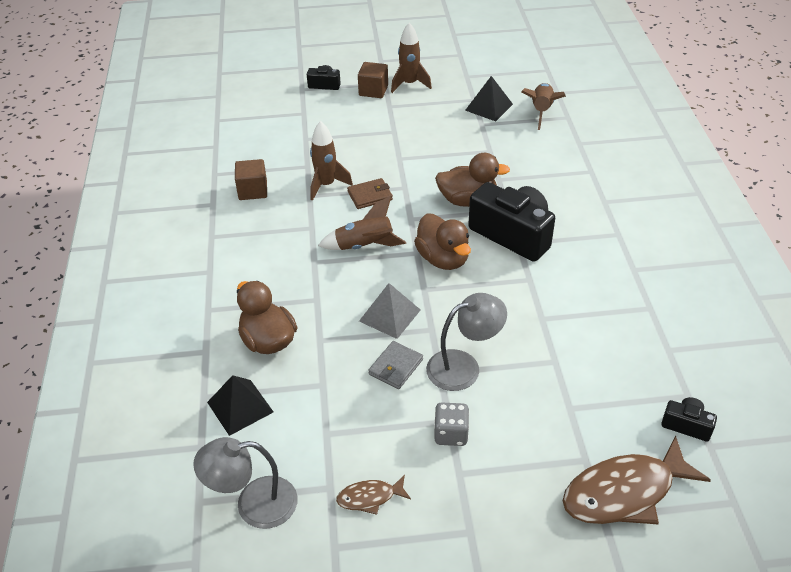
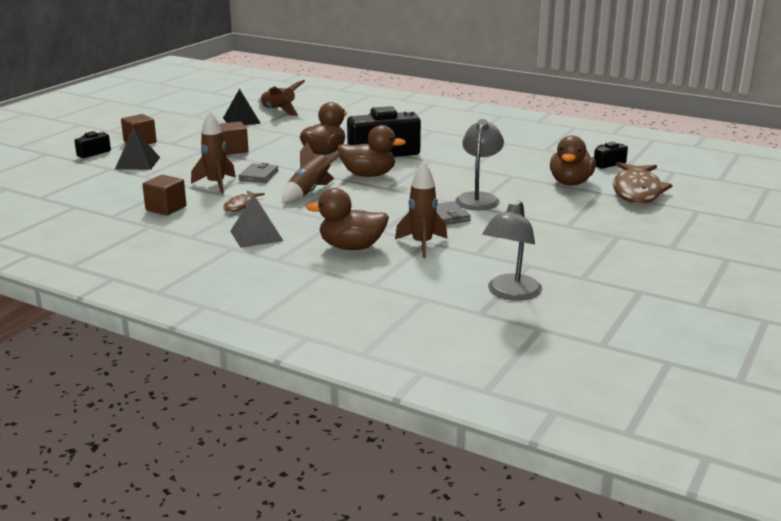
camera: 55 degrees left, 20 degrees down
black pyramid [207,375,273,436] -> black pyramid moved to [115,128,160,170]
brown fish [336,475,411,515] -> brown fish moved to [223,190,265,212]
brown wallet [347,178,393,209] -> grey wallet [239,163,278,183]
grey pyramid [359,283,421,339] -> grey pyramid moved to [230,195,283,248]
brown rocket [391,23,432,93] -> brown rocket moved to [395,161,447,258]
grey dice [434,402,470,446] -> none
none -> brown cube [219,122,248,155]
none -> brown duck [550,135,596,186]

